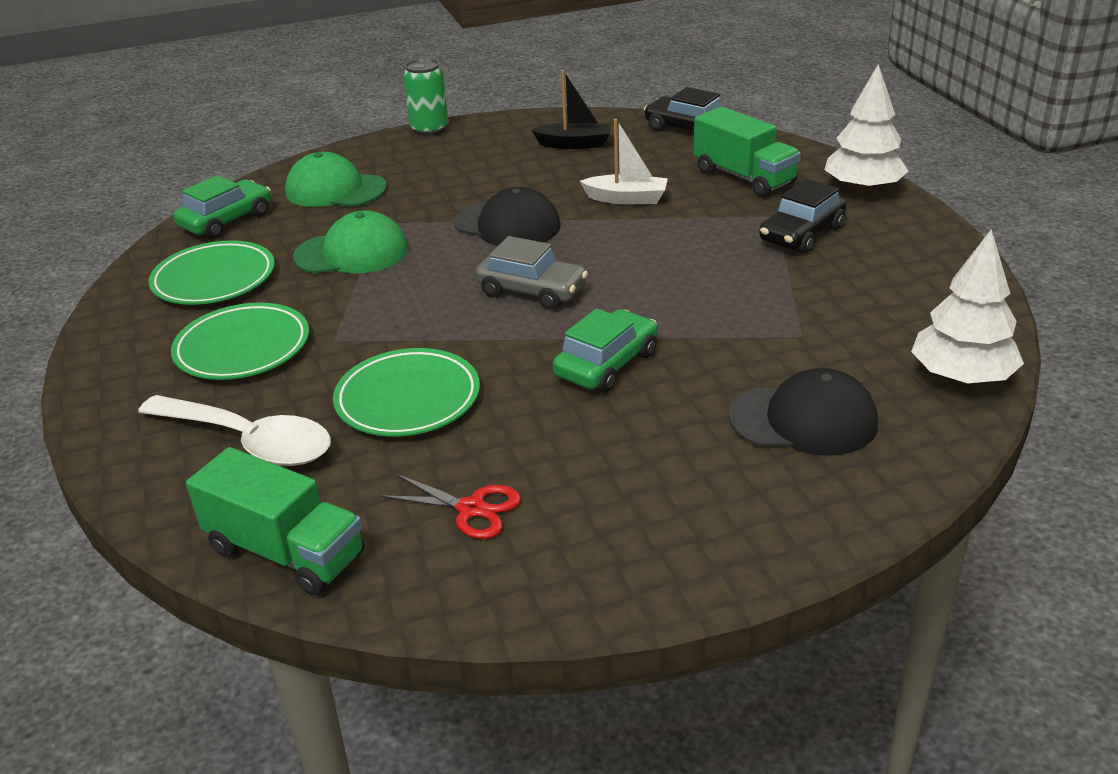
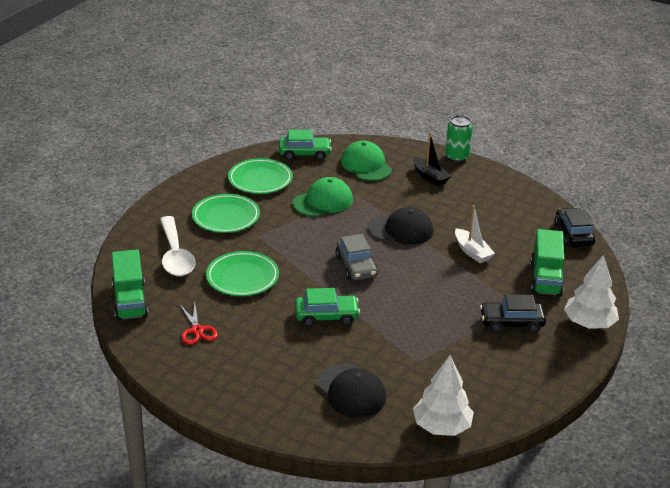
camera: 45 degrees right, 0 degrees up
green cap [293,210,408,273] -> green cap turned 75 degrees counterclockwise [293,177,353,217]
black cap [454,187,561,246] -> black cap turned 75 degrees counterclockwise [368,207,433,245]
black boat [532,70,611,149] -> black boat moved to [413,133,451,186]

